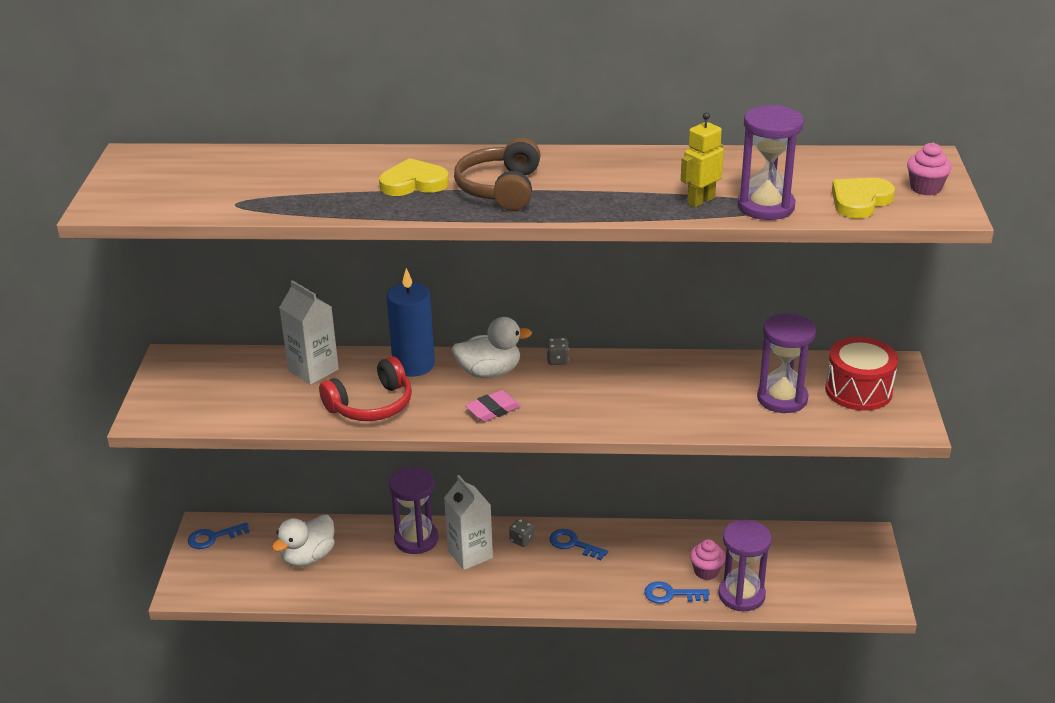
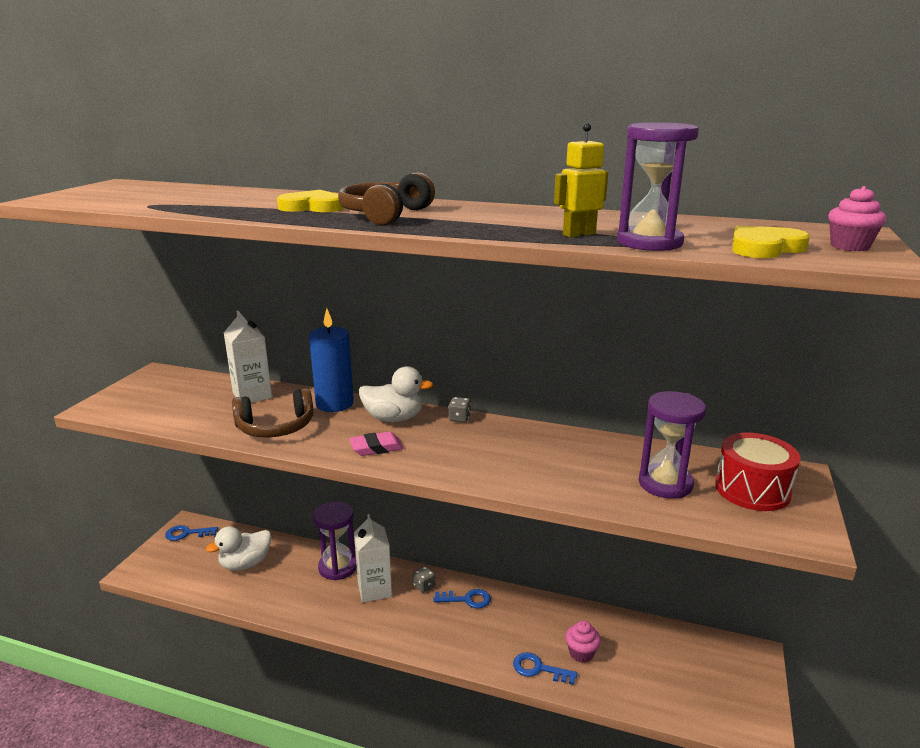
camera: 15 degrees right, 10 degrees down
red headphones [319,356,412,421] -> brown headphones [232,388,314,438]
blue key [550,529,608,560] -> blue key turned 135 degrees clockwise [434,589,491,608]
purple hourglass [718,520,772,611] -> none

